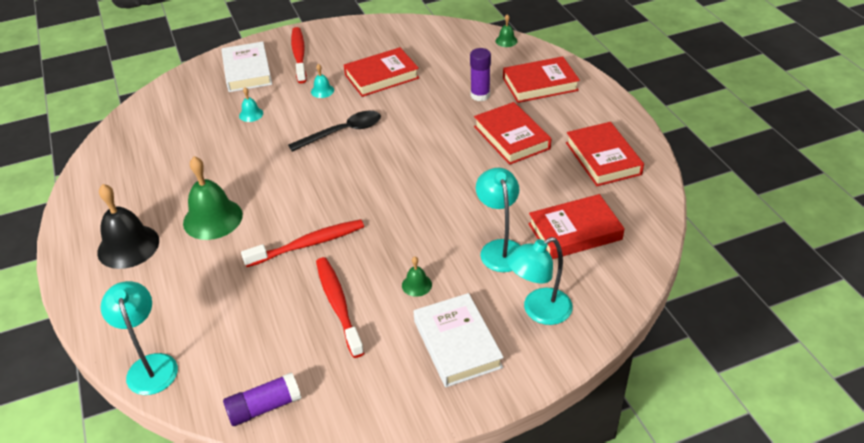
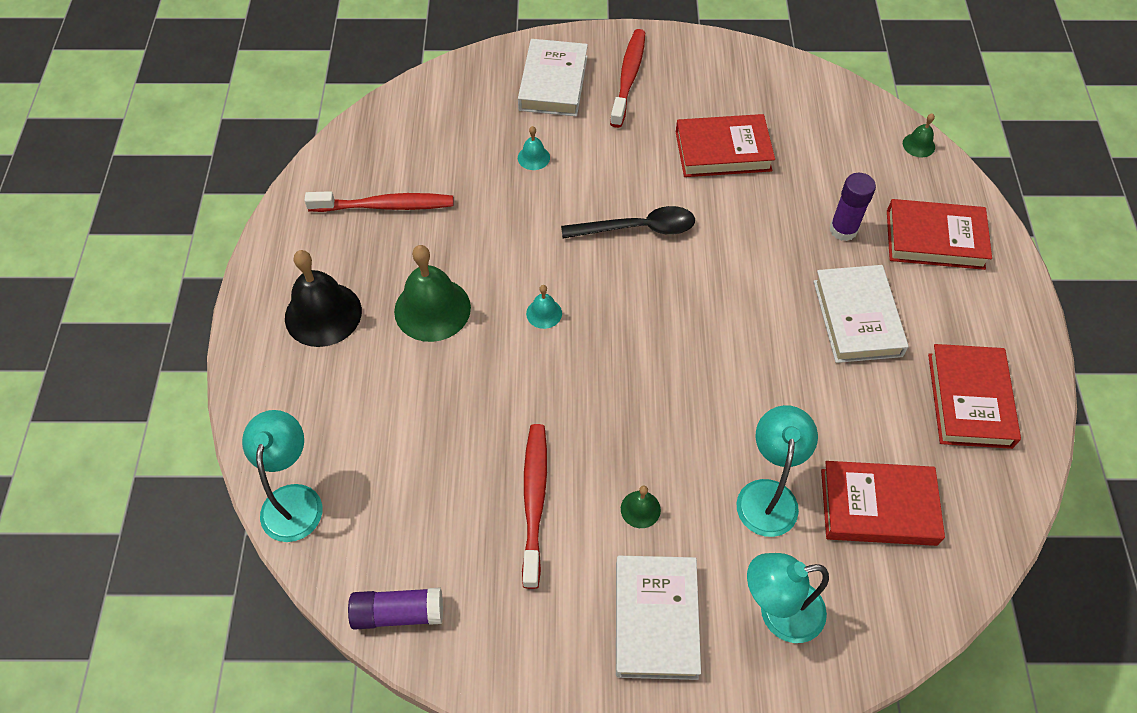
camera: 20 degrees right, 15 degrees up
red toothbrush [241,219,364,267] -> red toothbrush moved to [304,191,454,212]
turquoise bell [311,64,334,98] -> turquoise bell moved to [526,285,562,329]
red book [474,102,551,165] -> white book [813,265,909,363]

